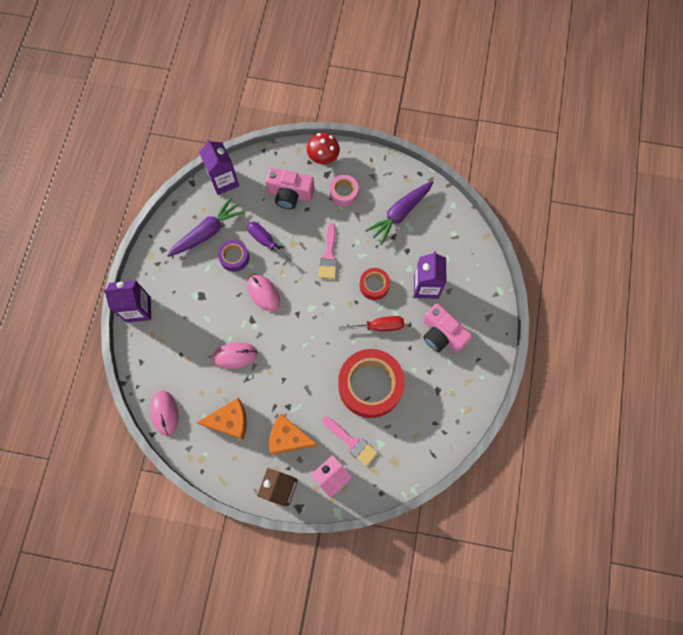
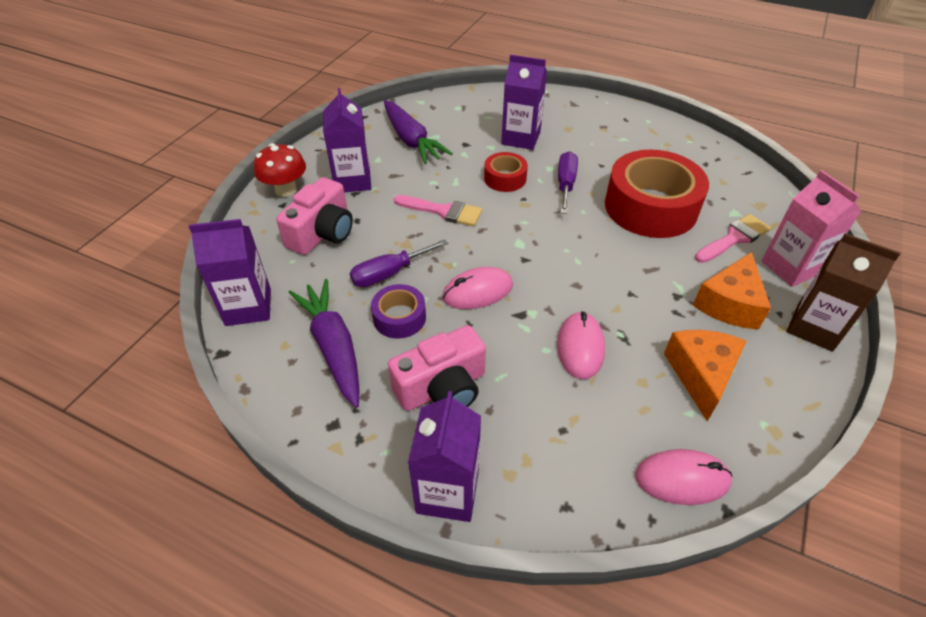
camera: 75 degrees left, 25 degrees down
pink tape [330,175,359,206] -> purple carton [323,88,371,192]
red screwdriver [339,316,404,331] -> purple screwdriver [558,151,578,214]
pink camera [423,303,473,353] -> pink camera moved to [388,325,486,411]

